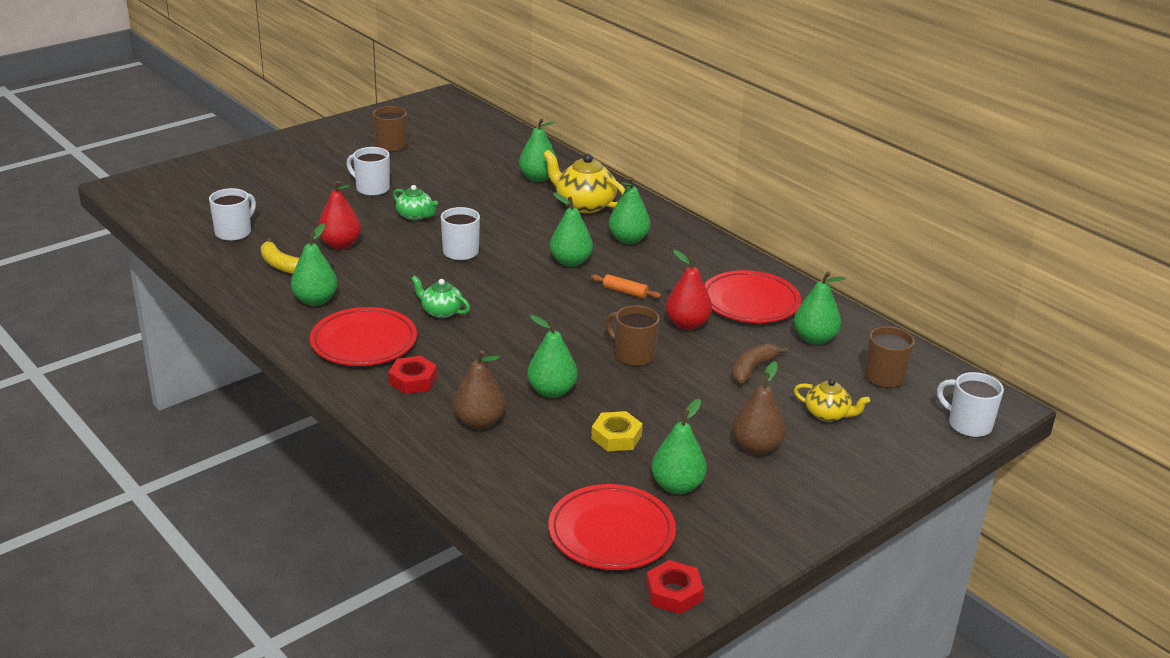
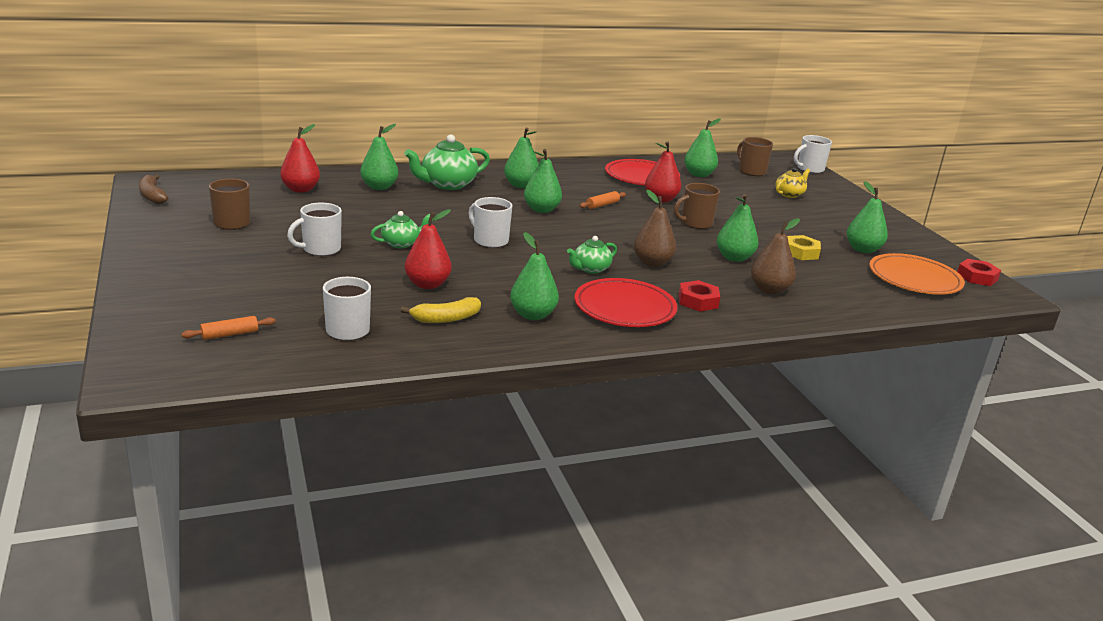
camera: 70 degrees left, 5 degrees down
yellow teapot [543,150,625,213] -> green teapot [404,134,490,190]
red plate [548,484,676,570] -> orange plate [869,253,965,295]
brown banana [732,343,788,384] -> brown banana moved to [139,174,168,204]
brown pear [732,361,786,455] -> brown pear moved to [634,190,676,267]
none -> orange rolling pin [181,316,276,340]
none -> red pear [280,124,320,193]

